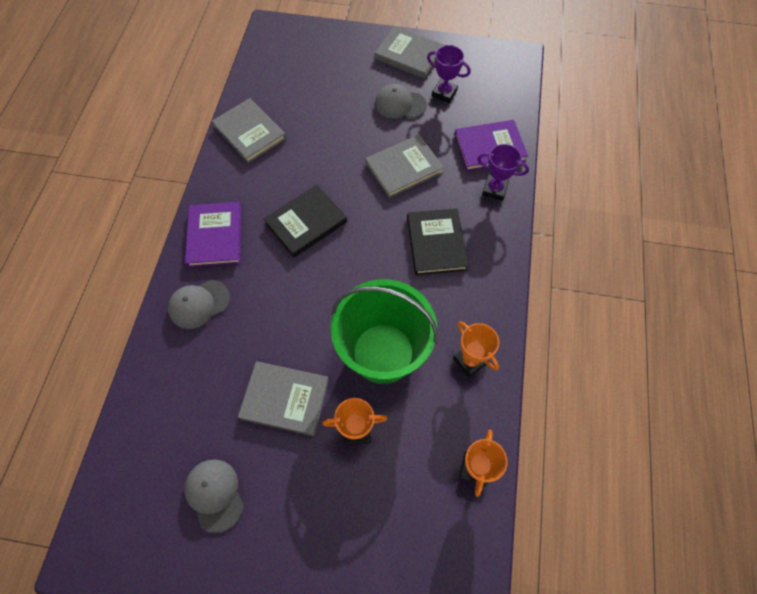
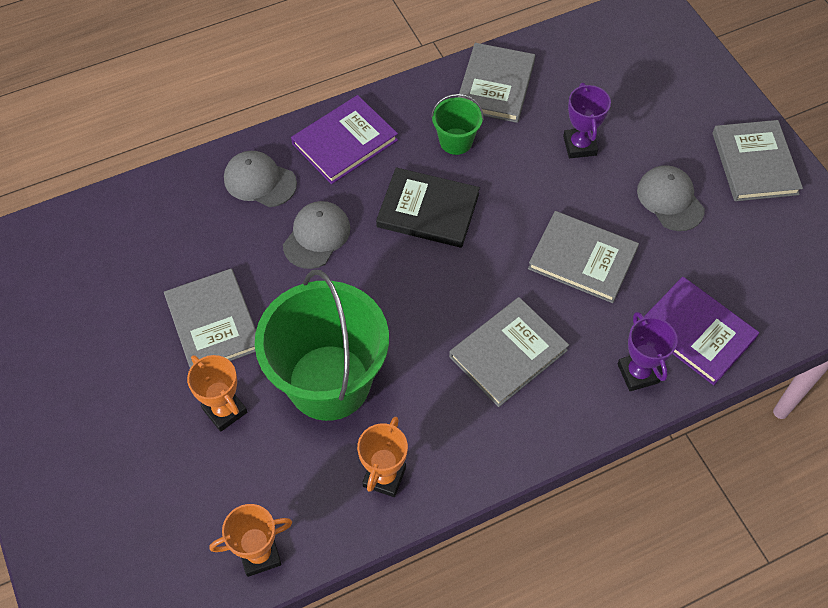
camera: 55 degrees right, 5 degrees down
grey cap [184,460,244,533] -> grey cap moved to [283,201,351,269]
black book [407,208,469,275] -> grey book [449,297,569,407]
purple trophy [427,45,471,103] -> purple trophy moved to [563,83,611,158]
none -> green bucket [431,94,484,155]

